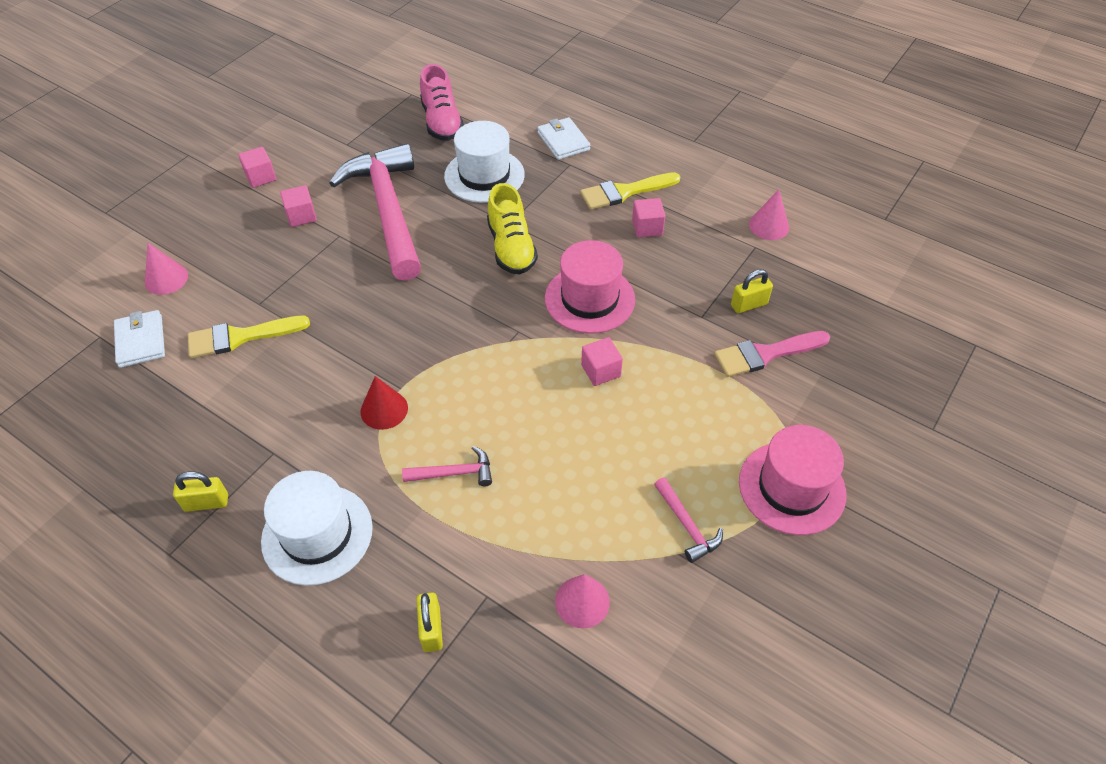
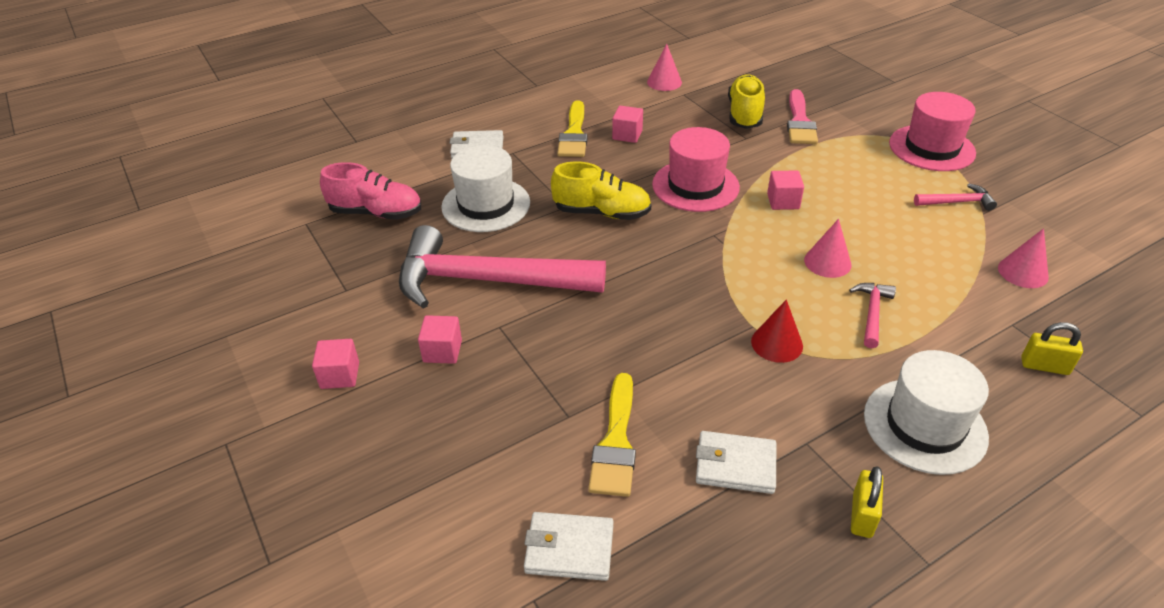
camera: 65 degrees left, 10 degrees down
pink cone [145,243,188,295] -> pink cone moved to [804,219,851,278]
yellow padlock [731,269,773,313] -> yellow shoe [728,74,765,129]
none -> white wallet [696,431,776,494]

